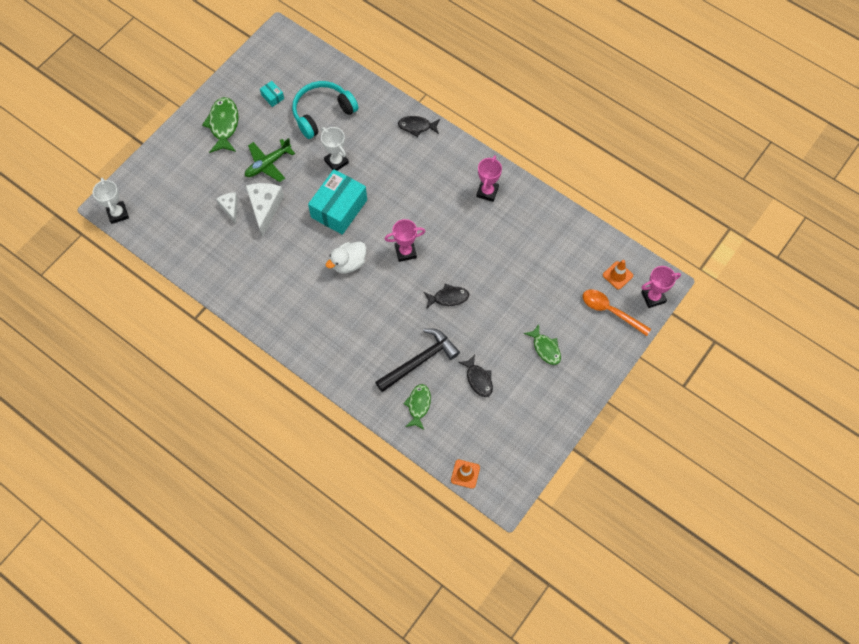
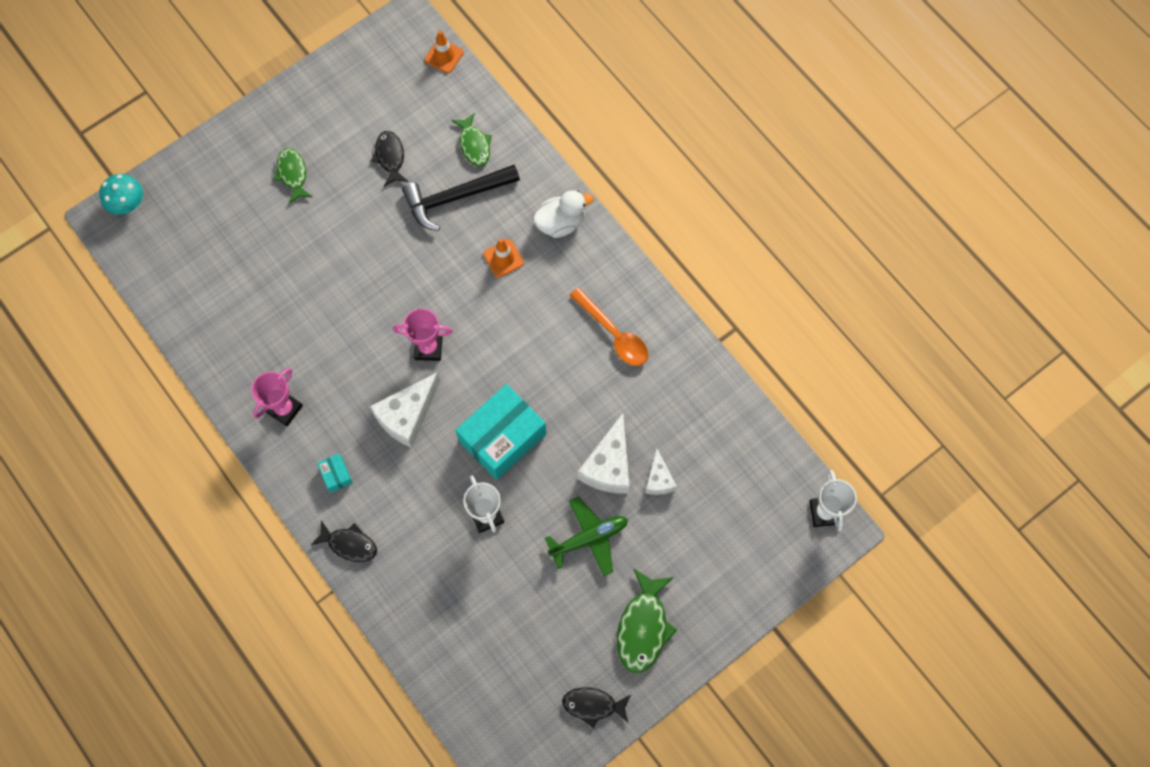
camera: 165 degrees left, 5 degrees up
turquoise box [260,81,284,107] -> turquoise box moved to [317,453,353,493]
turquoise headphones [292,81,358,139] -> none
white duck [326,242,366,273] -> white duck moved to [533,190,594,238]
green fish [403,384,431,430] -> green fish turned 45 degrees counterclockwise [452,113,492,167]
black fish [424,284,469,309] -> black fish moved to [562,687,631,728]
orange spoon [583,289,651,336] -> orange spoon moved to [570,288,648,366]
orange traffic cone [603,260,633,290] -> orange traffic cone moved to [483,238,524,278]
pink trophy [641,266,681,308] -> turquoise mushroom [99,174,143,215]
none -> white cheese [370,372,440,448]

